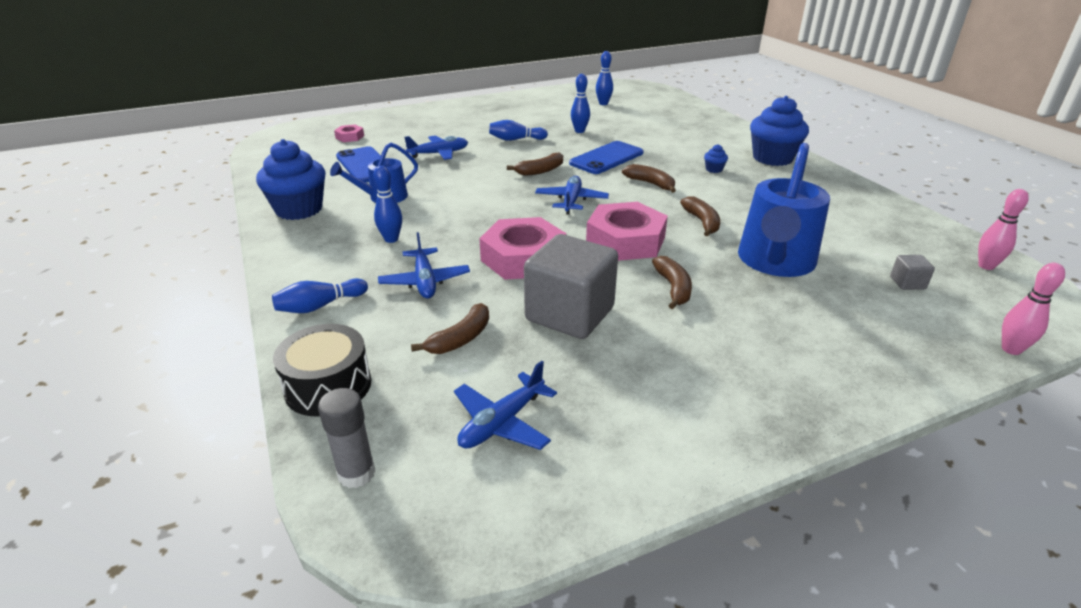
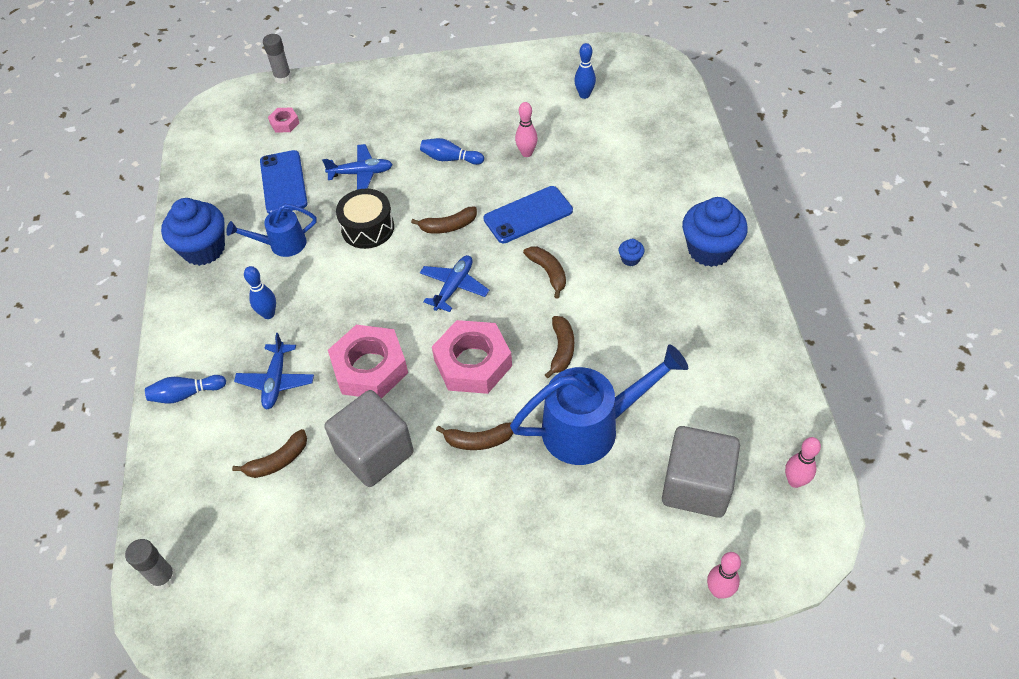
camera: 20 degrees right, 20 degrees up
black drum [273,324,371,417] -> black drum moved to [336,189,394,249]
blue plane [454,361,557,450] -> none
blue bowling pin [571,74,590,133] -> pink bowling pin [515,102,538,157]
brown banana [652,256,692,309] -> brown banana turned 75 degrees clockwise [436,422,513,450]
blue watering can [738,143,830,277] -> blue watering can turned 150 degrees counterclockwise [510,344,688,465]
grey cube [890,255,935,290] -> grey cube [662,426,740,518], size x2.46
none -> grey glue stick [263,34,292,84]

